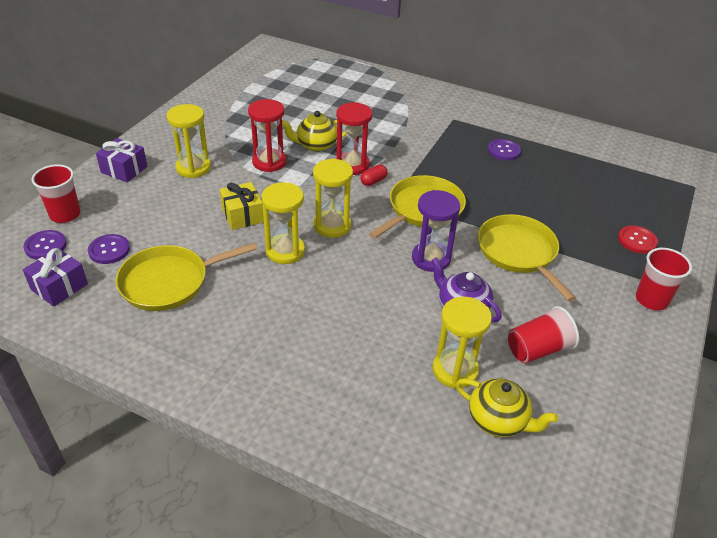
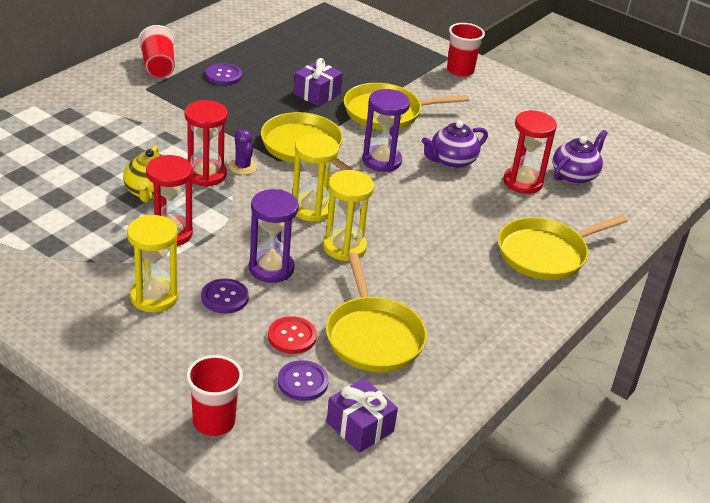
camera: 80 degrees left, 5 degrees down
purple button [23,230,67,260] -> purple button moved to [201,279,249,314]
purple gift [96,138,148,182] -> purple gift moved to [294,58,343,107]
yellow gift [220,182,264,230] -> purple hourglass [249,189,299,283]
red capsule [361,164,388,186] -> purple cactus [229,129,257,175]
yellow hourglass [432,297,492,389] -> red hourglass [503,110,557,194]
yellow teapot [456,378,558,437] -> purple teapot [553,130,608,184]
red cup [508,306,579,363] -> red cup moved to [138,25,175,78]
red button [618,225,658,253] -> red button moved to [268,316,317,354]
none -> yellow pan [498,215,628,280]

